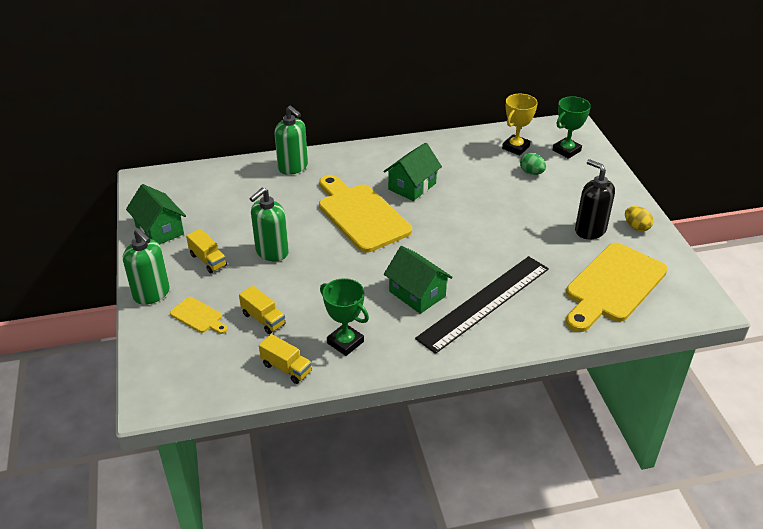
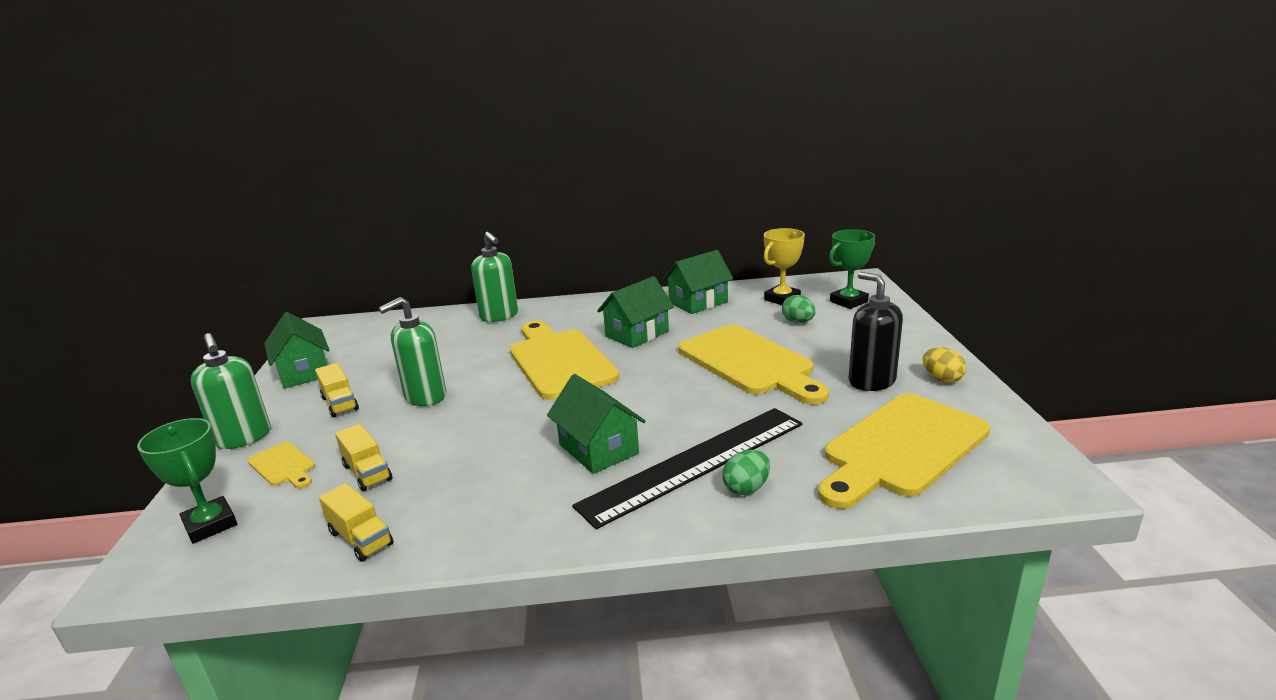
camera: 10 degrees right, 15 degrees down
green trophy [320,278,369,356] -> green trophy moved to [137,418,237,544]
none -> green house [663,250,733,314]
none -> yellow cutting board [678,325,829,405]
none -> green egg [722,450,770,495]

